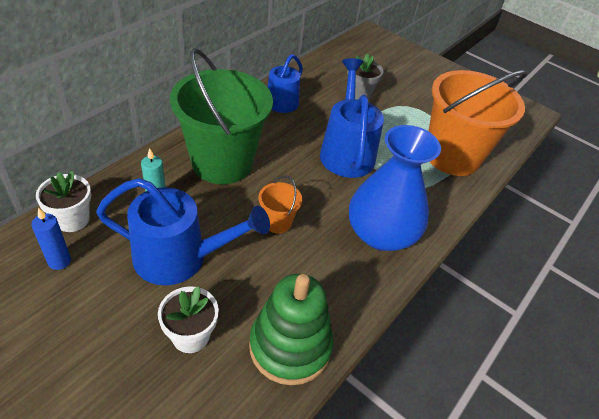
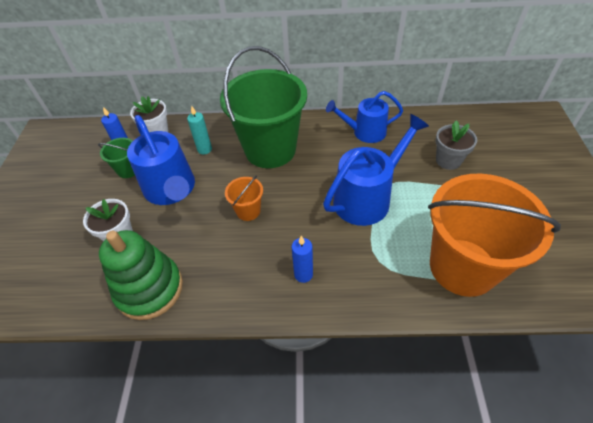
camera: 60 degrees right, 5 degrees up
blue vase [349,125,441,251] -> blue candle [292,236,313,283]
none -> green bucket [98,138,135,178]

